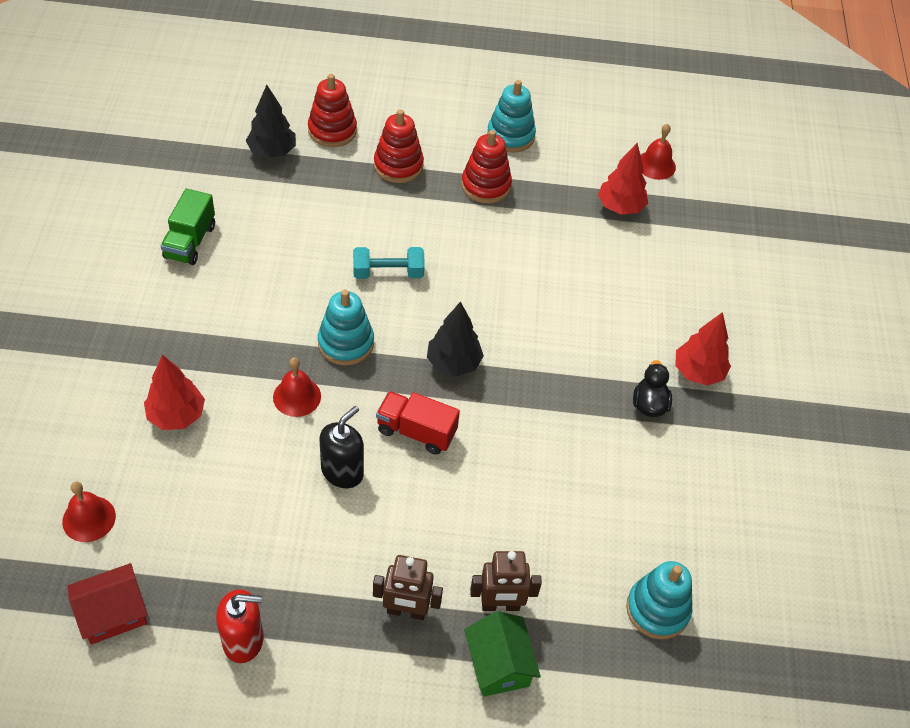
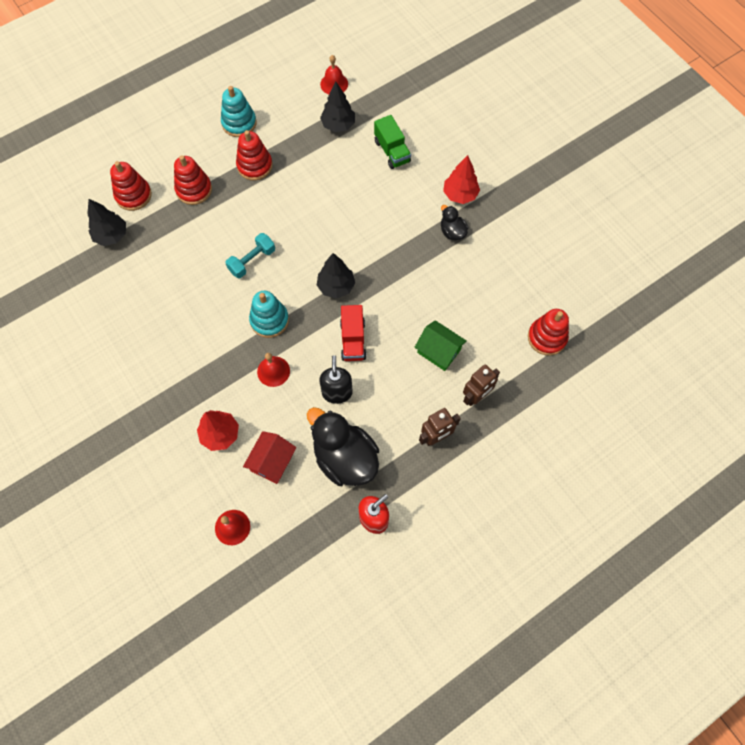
camera: 35 degrees left, 15 degrees up
red house [67,563,148,645] -> red house moved to [243,431,296,484]
green truck [161,189,215,265] -> green truck moved to [374,115,411,169]
red truck [376,391,460,455] -> red truck turned 75 degrees counterclockwise [340,305,367,361]
green house [464,611,541,697] -> green house moved to [414,320,467,371]
red tree [598,143,648,215] -> black tree [320,82,355,132]
turquoise stacking toy [626,561,692,639] -> red stacking toy [528,309,569,356]
none -> black duck [307,407,379,486]

